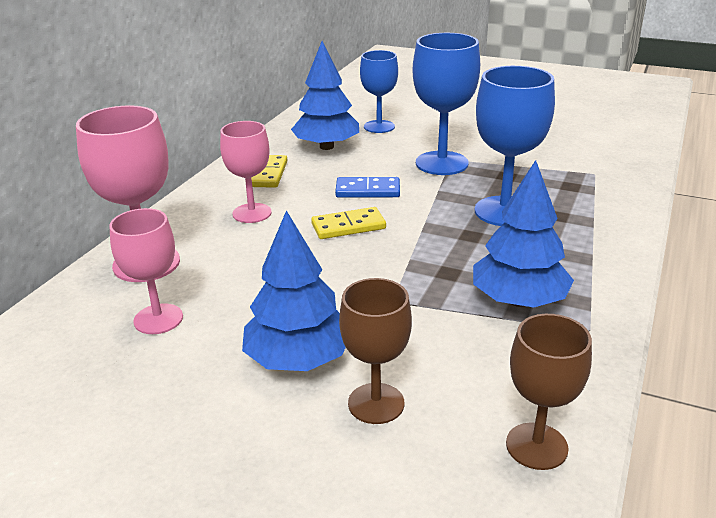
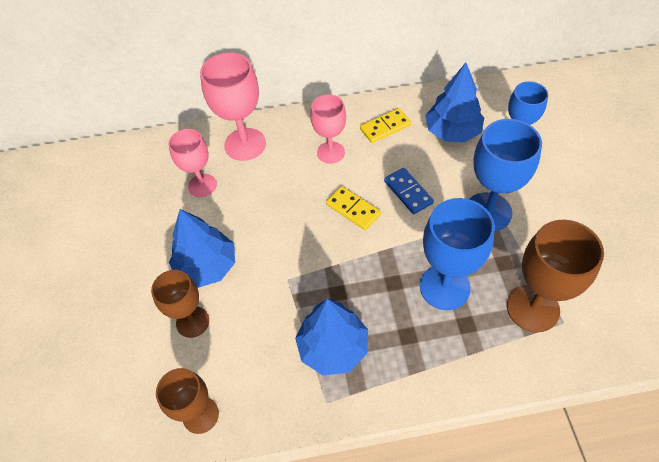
camera: 60 degrees right, 25 degrees up
none -> brown goblet [507,220,604,332]

